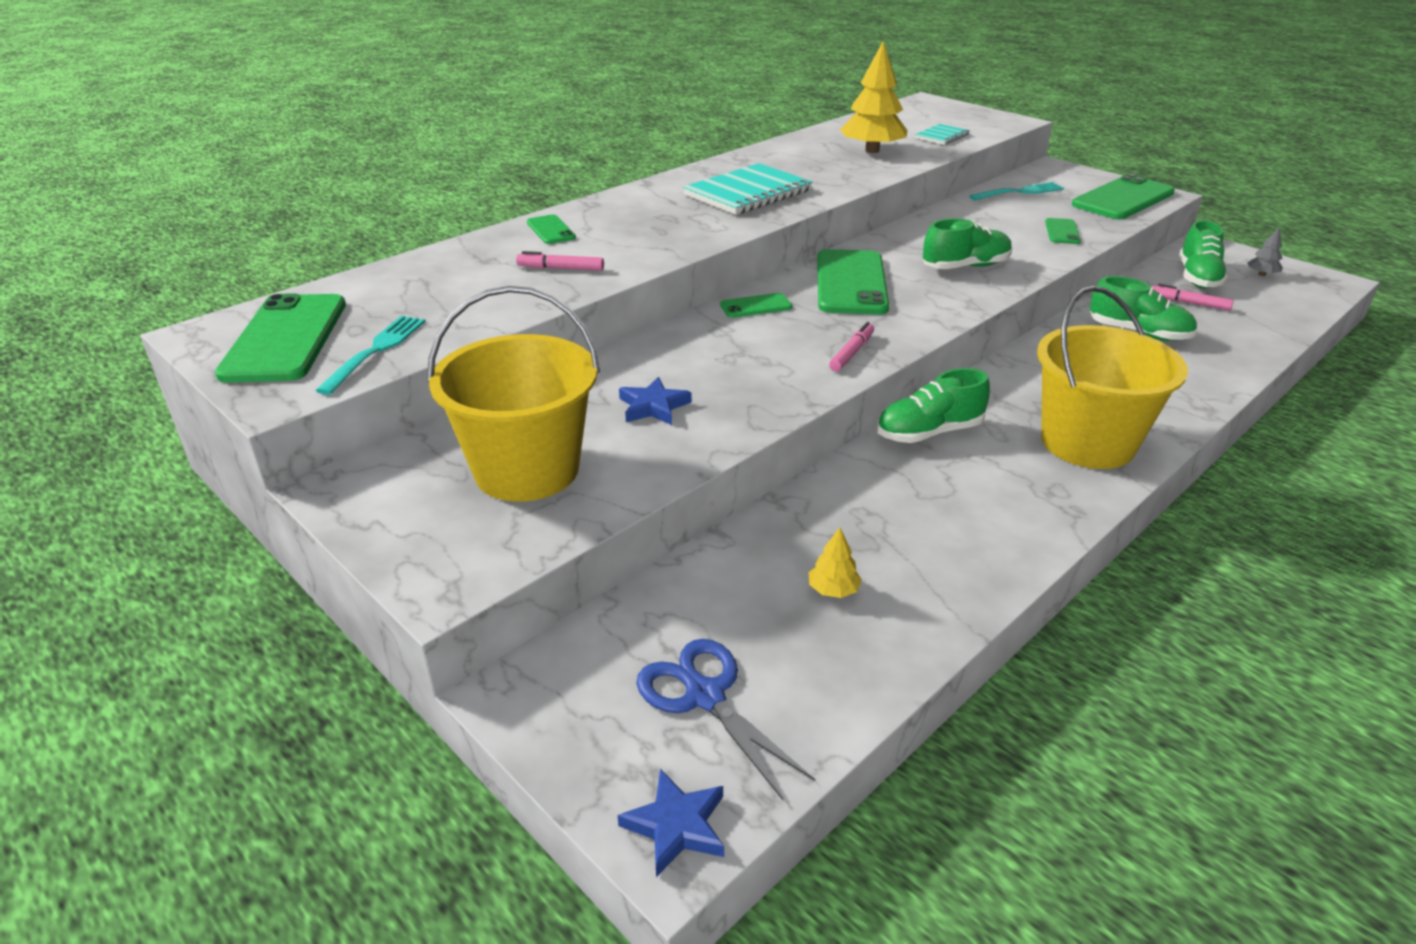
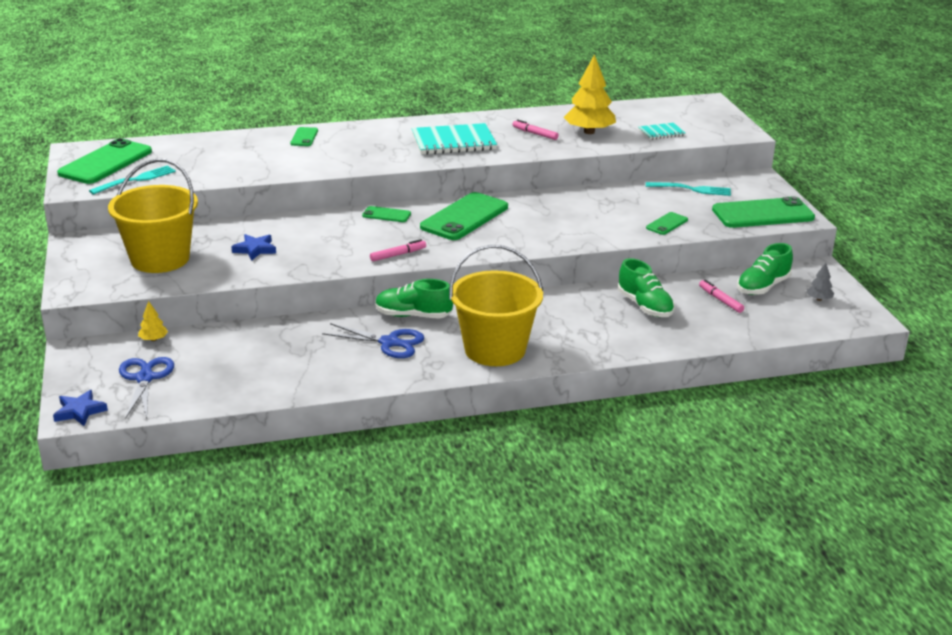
camera: 30 degrees right, 5 degrees down
pink marker [516,251,604,271] -> pink marker moved to [513,119,559,140]
yellow tree [809,528,862,598] -> yellow tree moved to [138,301,168,341]
green shoe [923,218,1012,269] -> none
none -> blue scissors [322,323,424,358]

